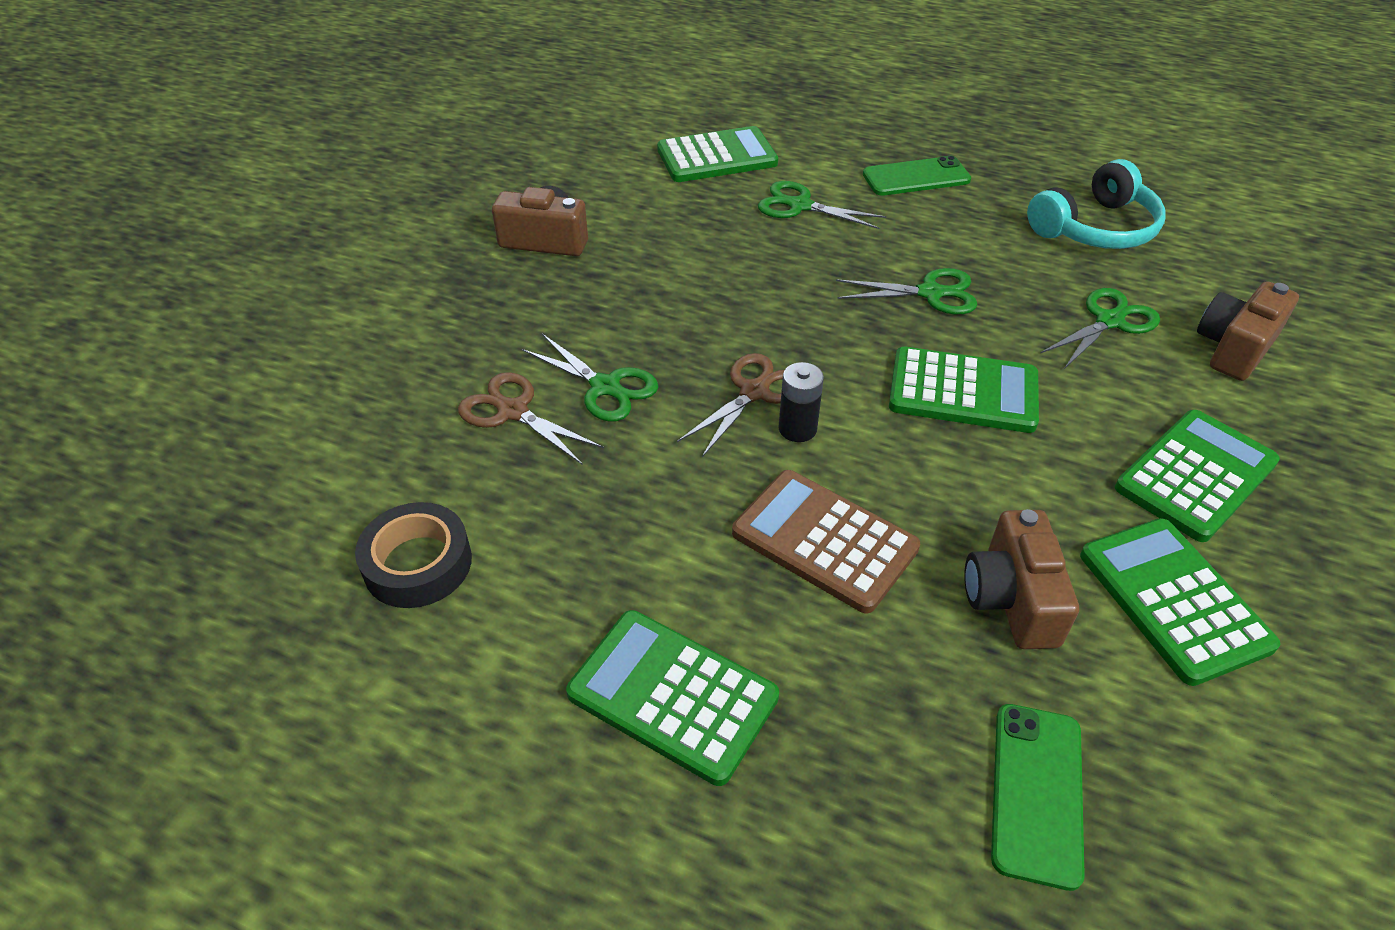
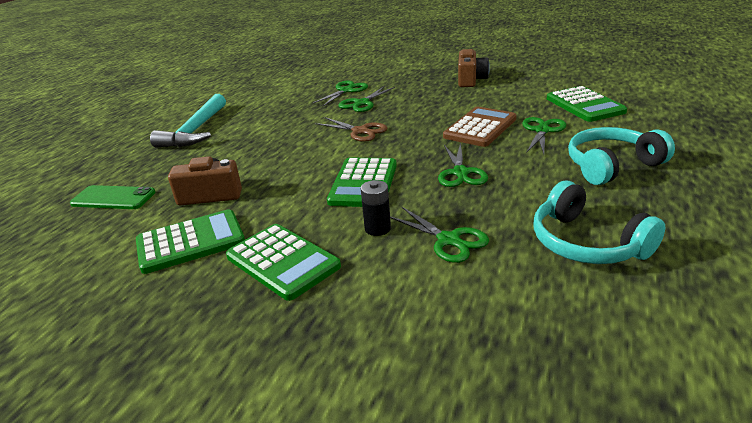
camera: 90 degrees right, 15 degrees down
black tape [355,502,472,608] -> none
brown scissors [458,372,604,465] -> green scissors [312,81,368,106]
green calculator [566,610,779,786] -> turquoise hammer [150,94,226,148]
brown calculator [732,470,920,613] -> brown calculator moved to [443,107,516,147]
black battery [778,362,824,442] -> black battery moved to [361,180,391,236]
green phone [863,156,971,196] -> turquoise headphones [568,127,675,185]
brown camera [1197,281,1299,381] -> none

